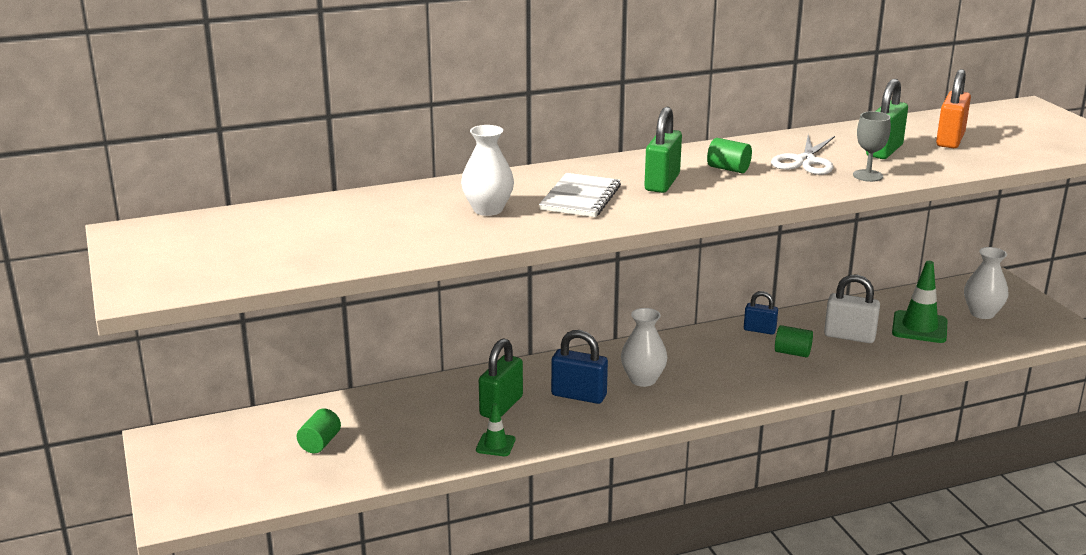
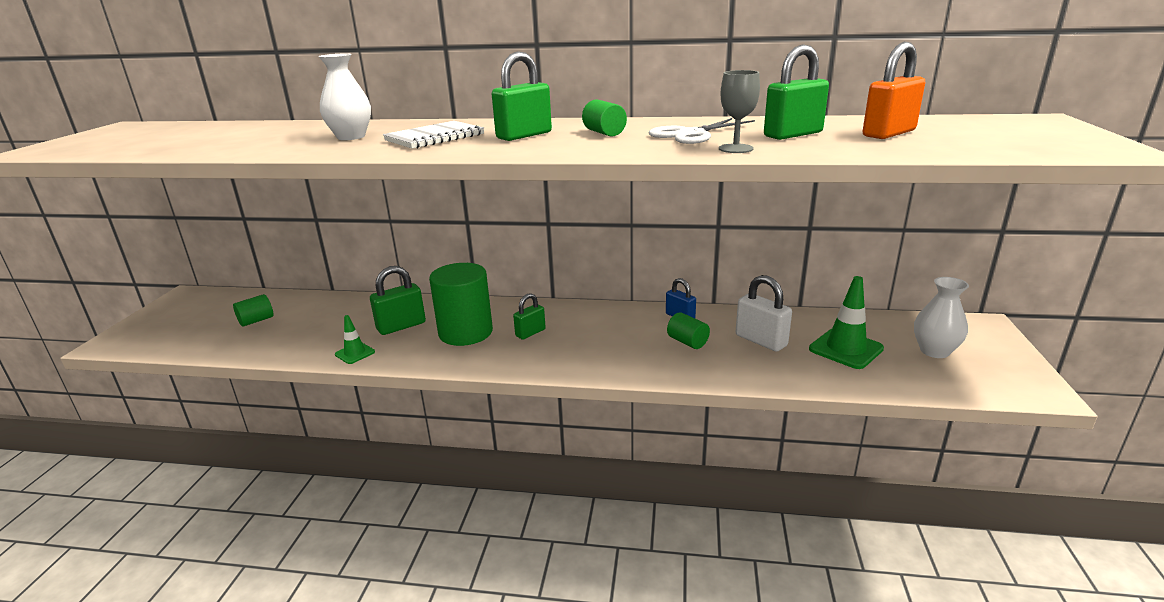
camera: 30 degrees right, 0 degrees up
blue padlock [551,330,608,404] -> green cylinder [429,263,493,346]
white vase [621,308,667,387] -> green padlock [513,293,546,340]

